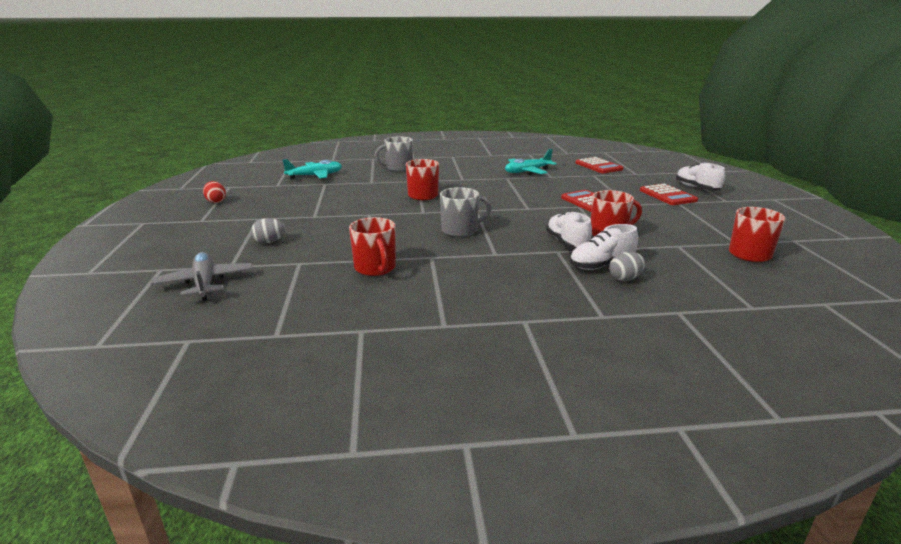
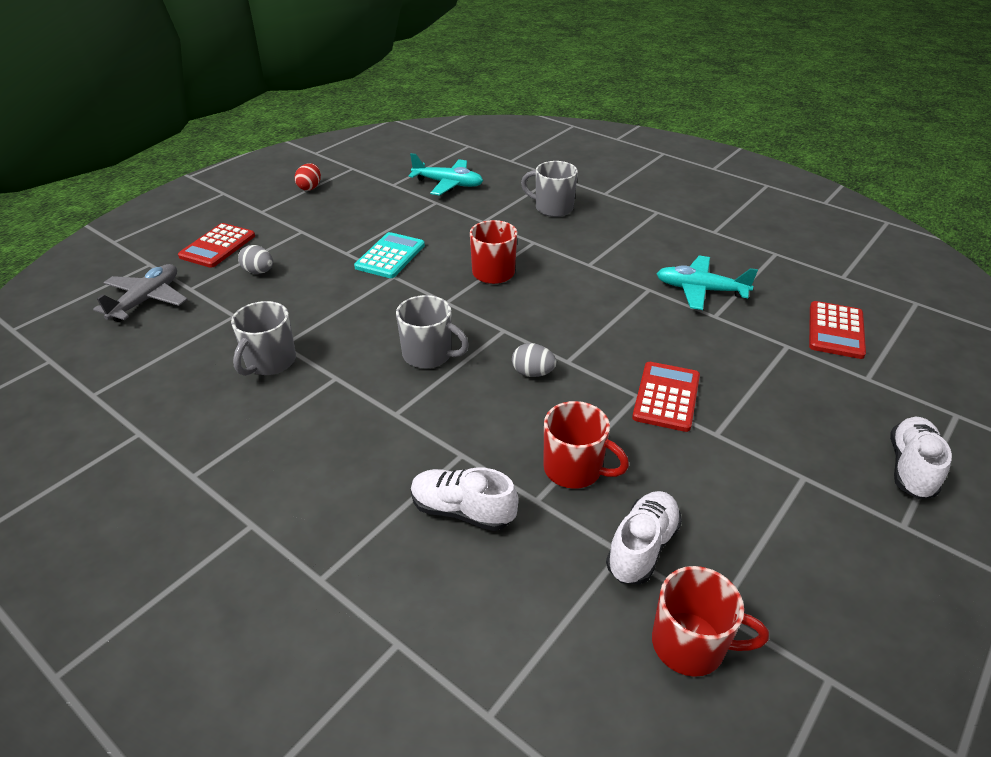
camera: 45 degrees right, 15 degrees up
red mug [349,217,396,276] -> grey mug [231,301,296,376]
white shoe [546,211,592,250] -> white shoe moved to [606,491,682,585]
grey egg [609,252,645,281] -> grey egg moved to [512,343,557,377]
red calculator [640,184,698,205] -> red calculator moved to [178,223,255,268]
none -> turquoise calculator [354,232,425,278]

